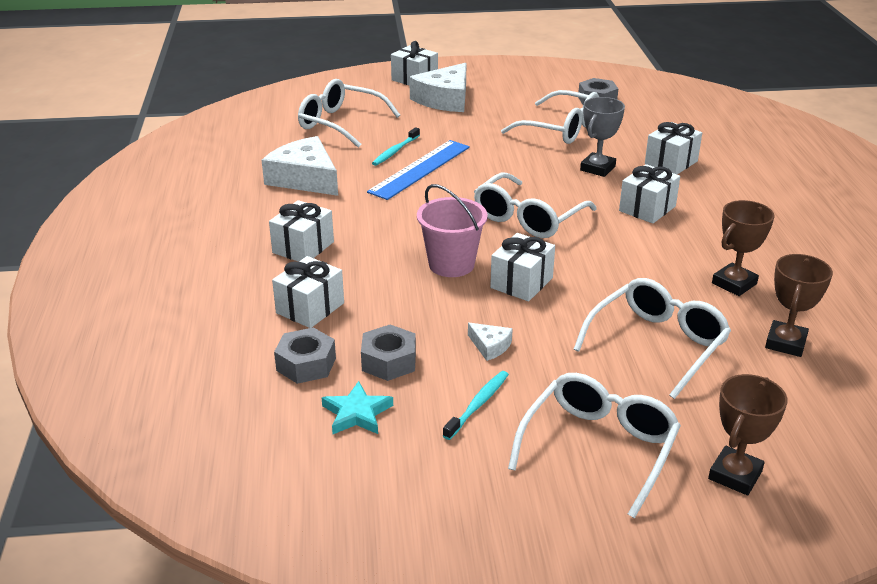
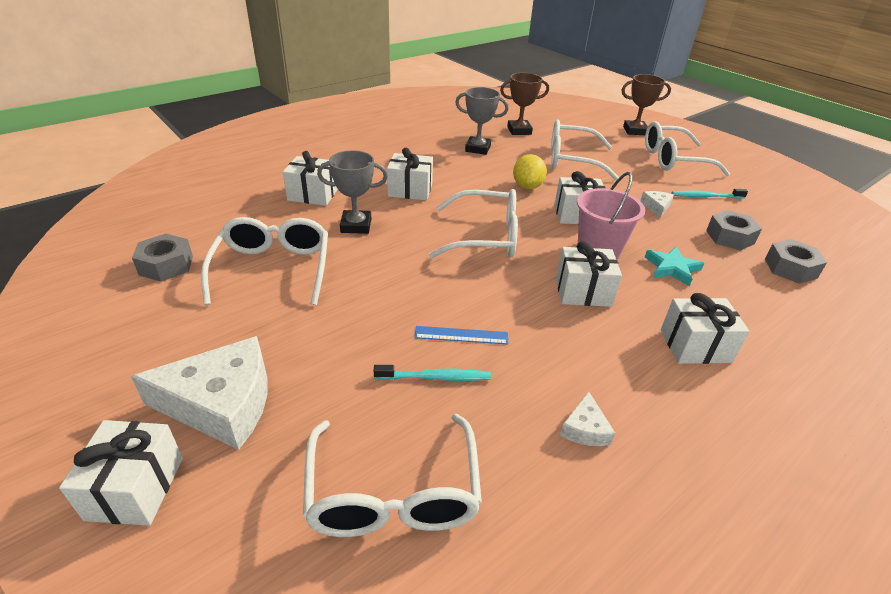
camera: 125 degrees left, 5 degrees up
white cheese [262,136,338,196] -> white cheese [560,392,615,446], size x0.45
white gift [272,256,344,328] -> white gift moved to [556,241,622,307]
turquoise star [322,381,393,434] -> turquoise star moved to [645,246,704,286]
blue ruler [367,140,470,200] -> blue ruler [414,326,508,345], size x0.51
brown trophy [712,200,774,296] -> grey trophy [455,87,508,155]
none -> yellow lemon [513,154,547,189]

